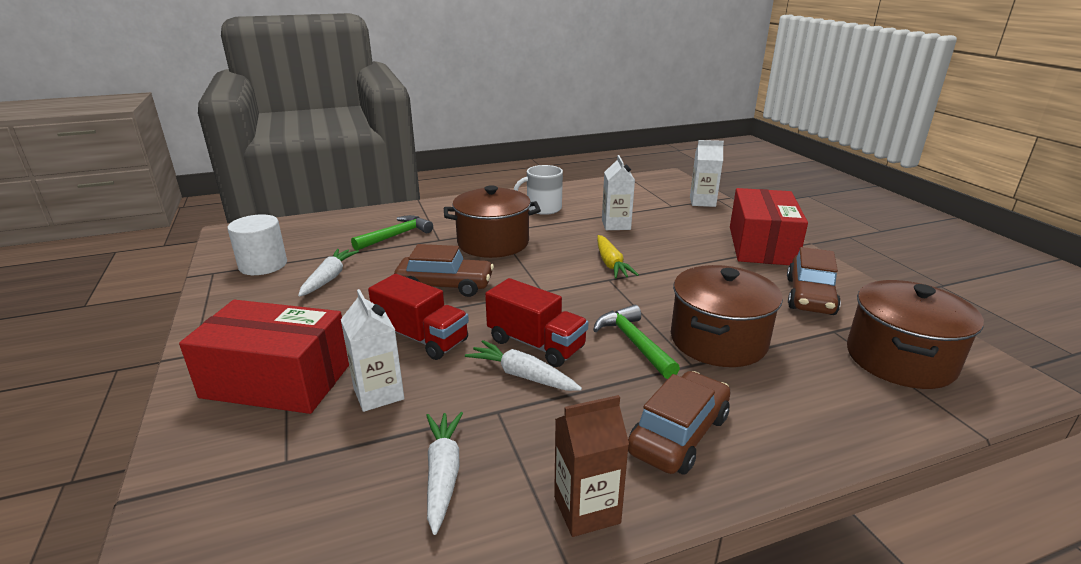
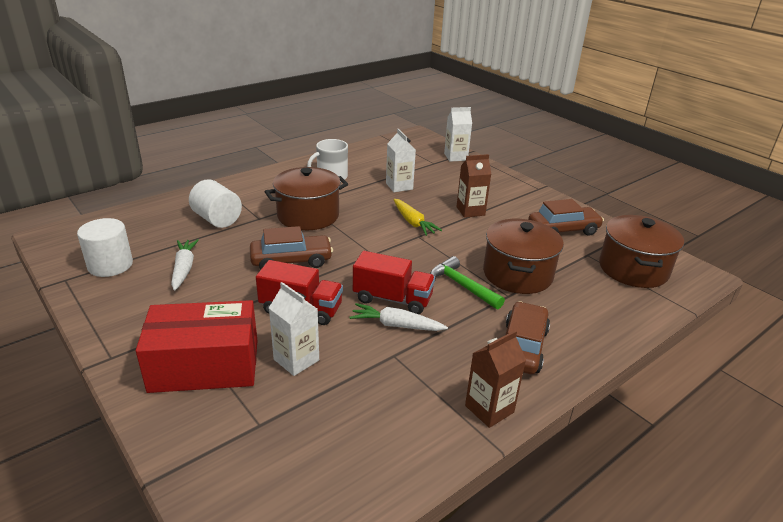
camera: 20 degrees left, 5 degrees up
green hammer [351,215,433,251] -> white cylinder [189,179,242,228]
white carrot [426,412,463,535] -> none
red box [730,188,808,265] -> none
brown car [787,247,841,315] -> brown car turned 105 degrees counterclockwise [528,199,604,236]
none -> brown carton [456,154,491,218]

